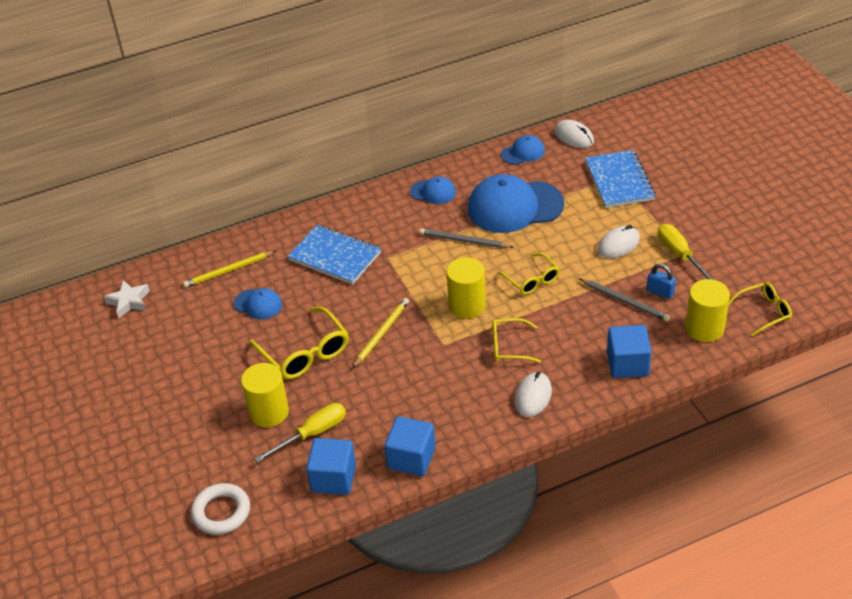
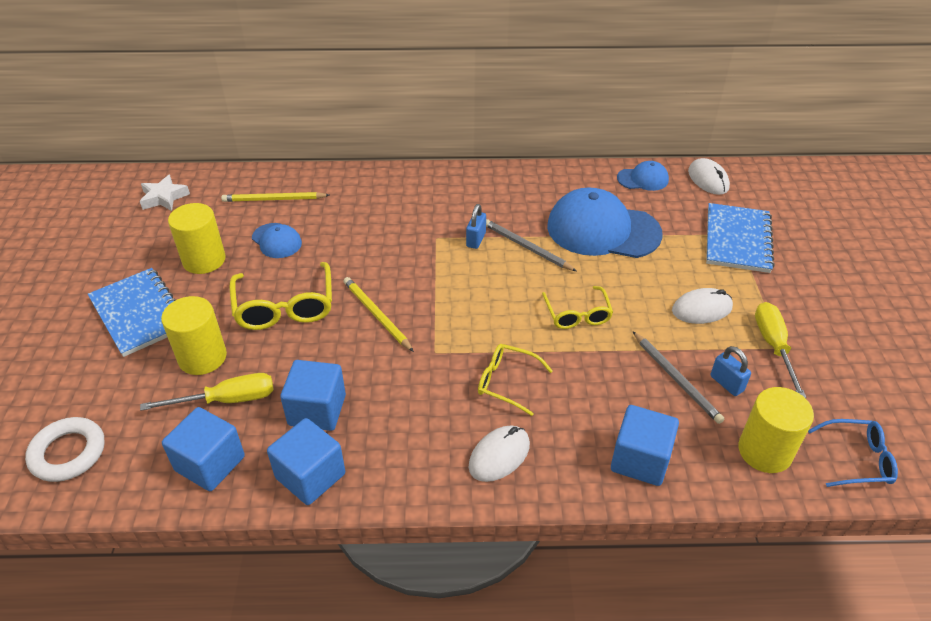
camera: 20 degrees right, 0 degrees up
blue notebook [288,225,381,285] -> blue notebook moved to [88,268,176,357]
yellow pencil [353,298,409,368] -> yellow pencil turned 90 degrees counterclockwise [344,277,414,352]
blue cap [410,176,456,204] -> none
yellow cylinder [446,257,486,319] -> yellow cylinder moved to [168,203,226,274]
yellow glasses [728,282,792,336] -> blue glasses [808,419,898,487]
none -> blue cube [280,360,346,431]
none -> blue padlock [466,204,486,249]

